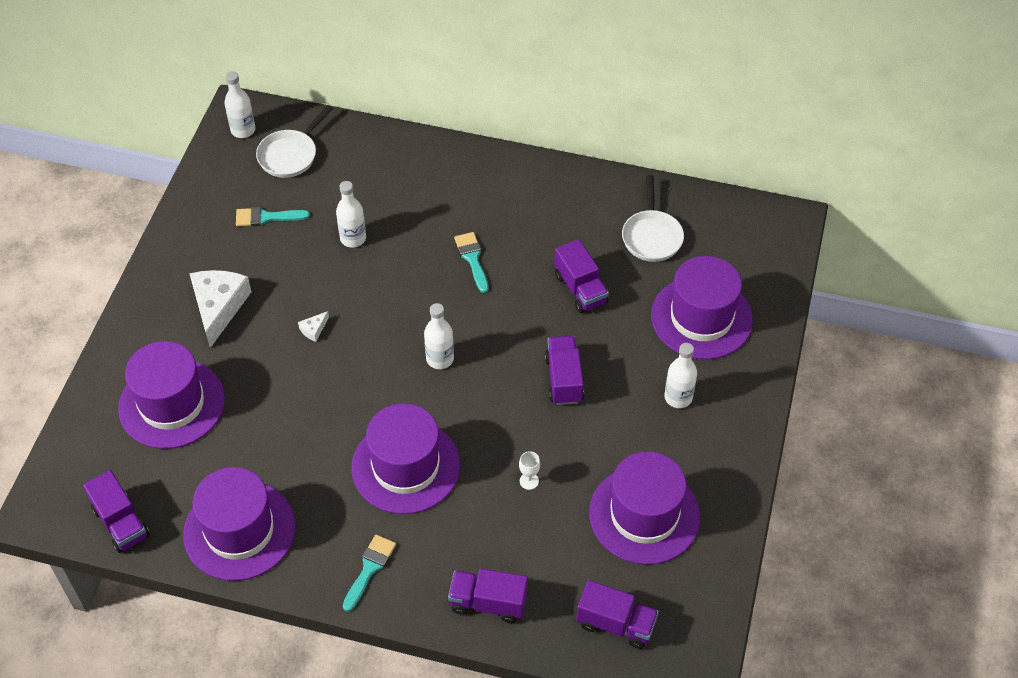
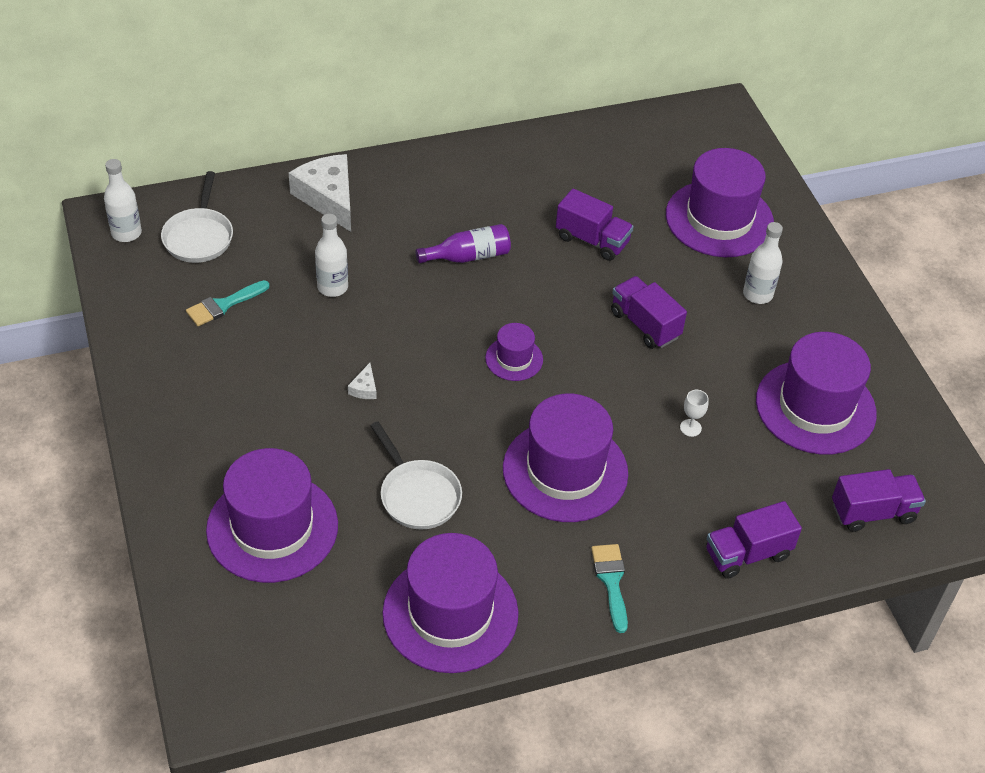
camera: 35 degrees left, 5 degrees down
purple truck [83,470,150,553] -> none
white cheese [189,270,251,348] -> white cheese moved to [289,154,351,232]
white bottle [424,303,454,369] -> purple hat [485,323,543,381]
turquoise brush [454,232,489,293] -> purple bottle [416,224,511,263]
white pan [622,175,684,262] -> white pan moved to [370,422,462,530]

